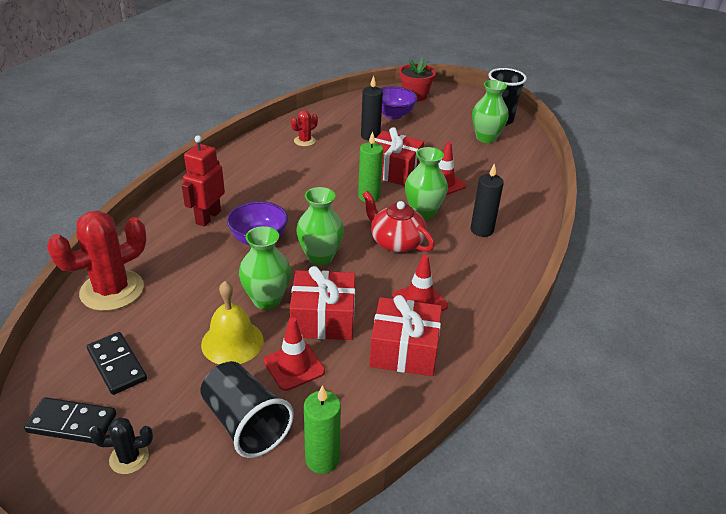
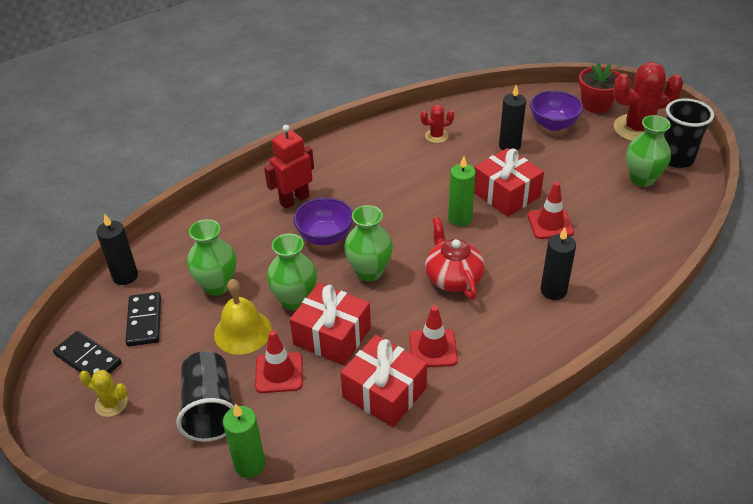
camera: 30 degrees right, 5 degrees up
red cactus [47,211,147,311] -> red cactus moved to [613,62,683,141]
black cactus [90,417,153,474] -> yellow cactus [79,370,128,417]
green vase [405,147,448,220] -> green vase moved to [187,219,236,296]
none -> black candle [97,214,138,285]

